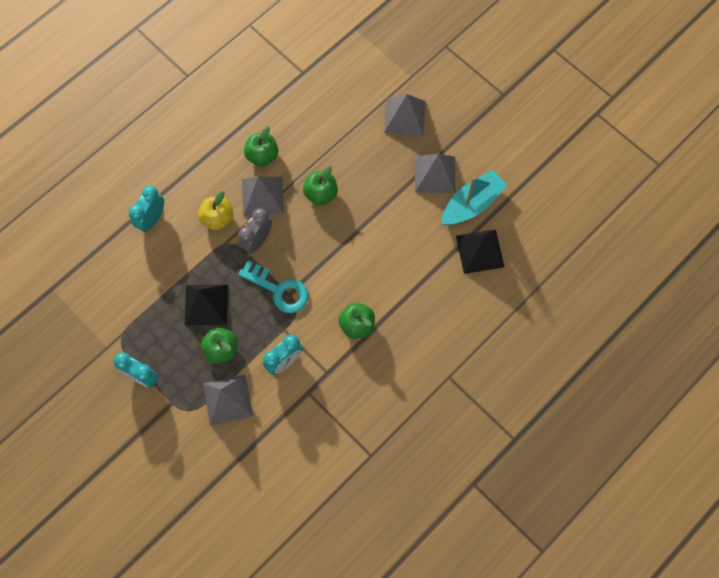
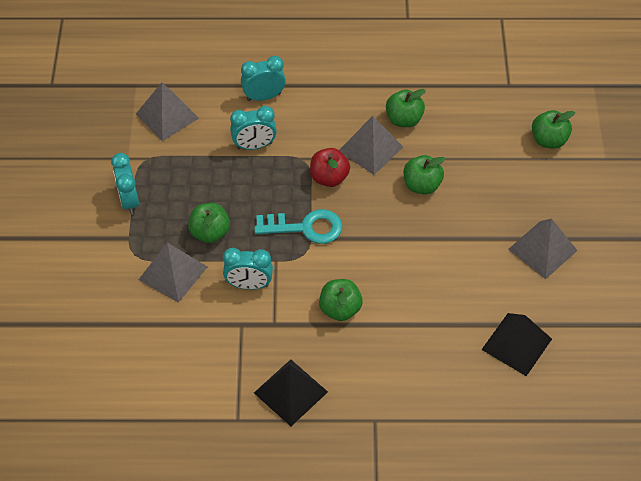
camera: 45 degrees right, 15 degrees down
black pyramid [185,284,228,325] -> black pyramid moved to [254,359,328,426]
yellow apple [198,191,234,231] -> none
grey clock [238,208,272,253] -> red apple [310,148,350,187]
turquoise key [238,260,309,313] -> turquoise key turned 75 degrees counterclockwise [254,209,343,244]
grey pyramid [384,94,426,136] -> grey pyramid moved to [136,82,199,141]
turquoise boat [442,170,507,225] -> none
none -> turquoise clock [230,106,277,150]
none -> green apple [532,110,575,149]

